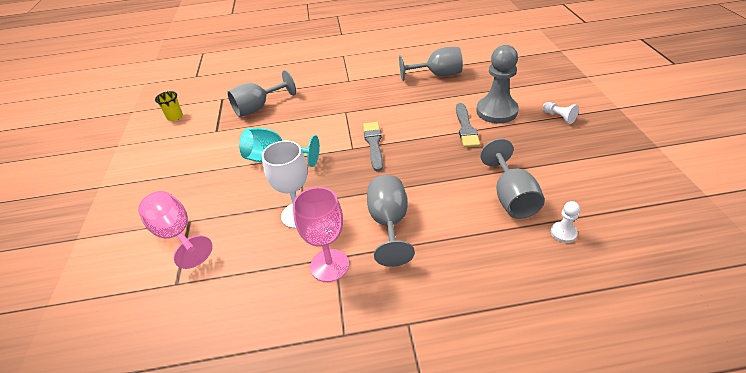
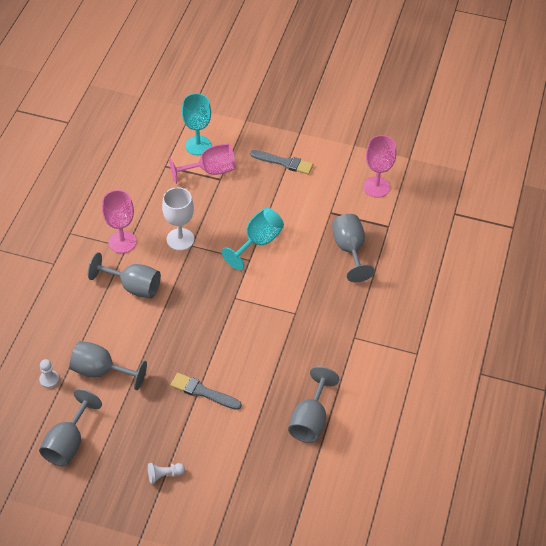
camera: 110 degrees right, 10 degrees up
yellow cup [155,91,183,121] -> pink goblet [363,135,396,198]
grey brush [363,122,383,171] -> grey brush moved to [250,150,313,175]
grey pawn [476,45,519,123] -> none
none -> grey goblet [39,389,102,467]
none -> turquoise goblet [182,93,211,155]

